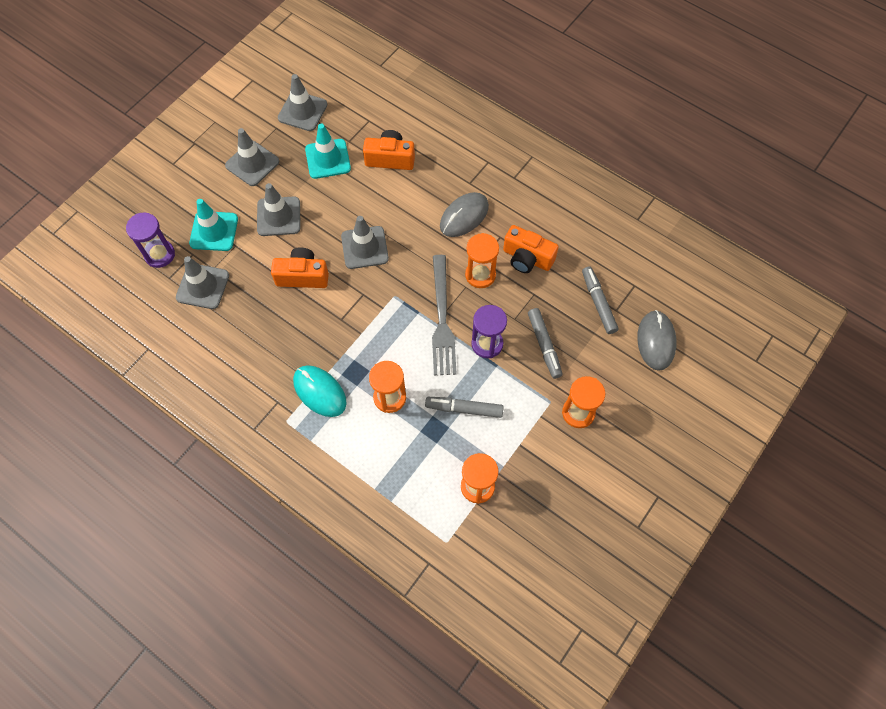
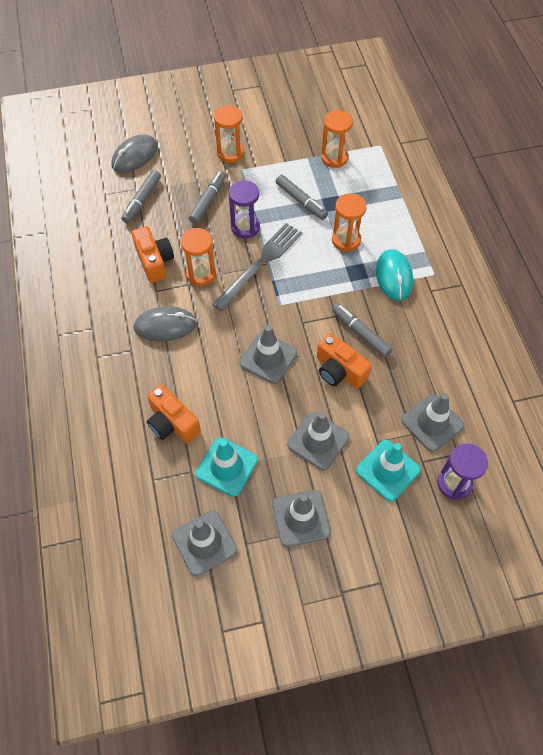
camera: 140 degrees left, 5 degrees down
none -> grey marker [332,303,392,357]

